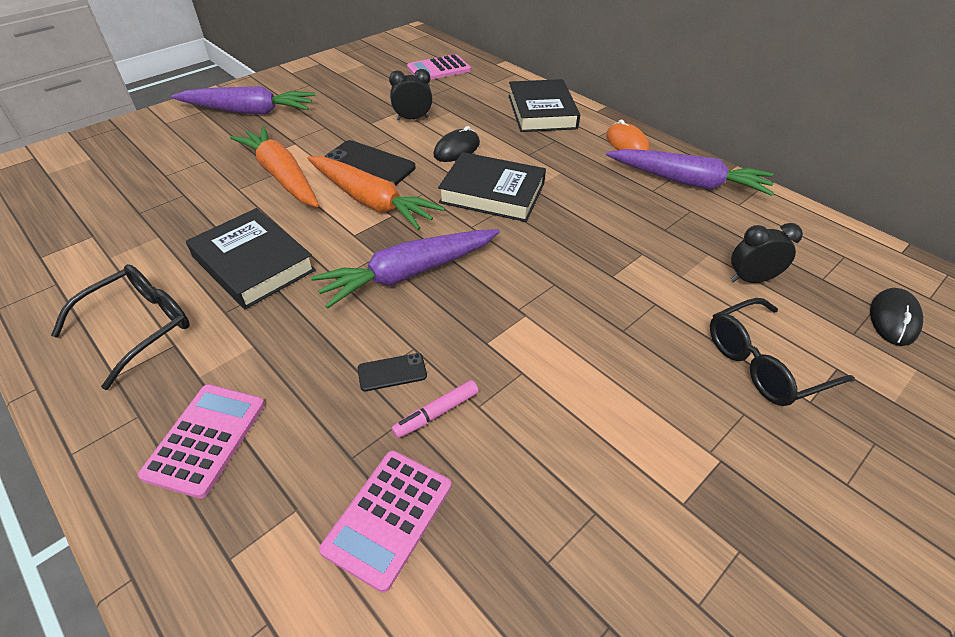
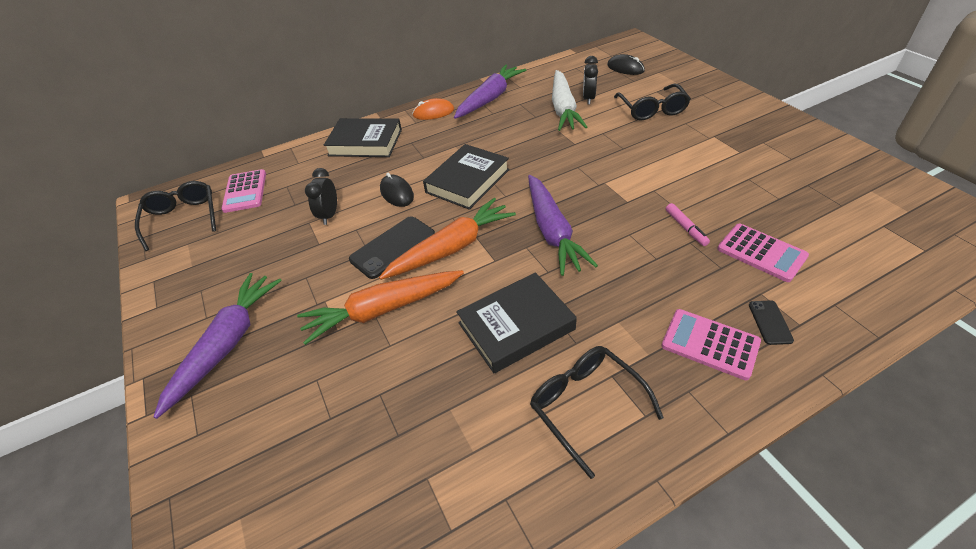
camera: 70 degrees left, 0 degrees up
black phone [358,353,427,391] -> black phone moved to [749,300,794,345]
none -> black glasses [135,181,216,251]
none -> white carrot [552,70,587,131]

